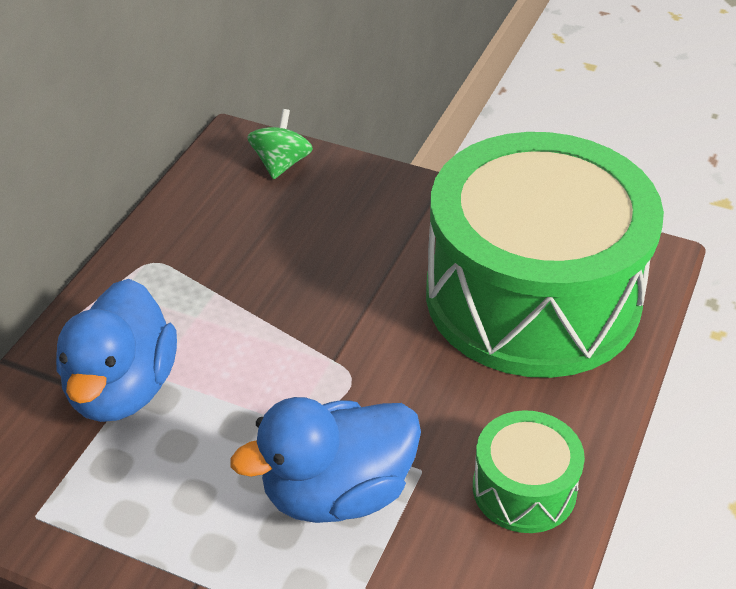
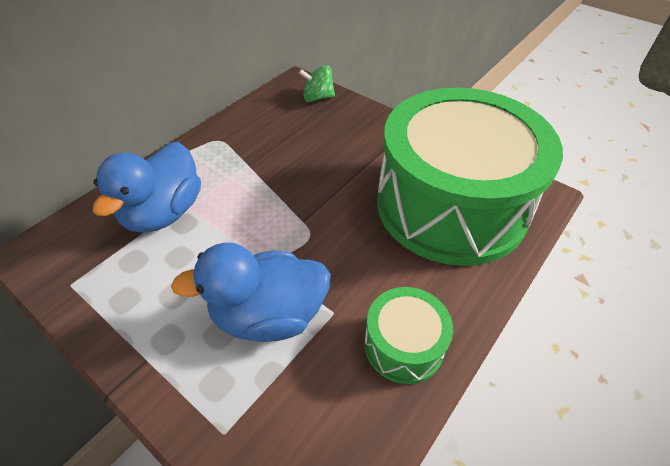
camera: 15 degrees right, 5 degrees up
green spinning top [247,109,313,179] -> green spinning top turned 120 degrees counterclockwise [299,65,335,102]

